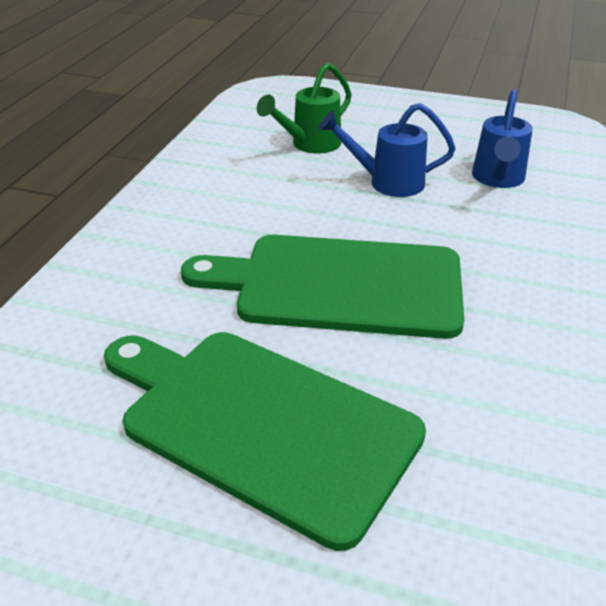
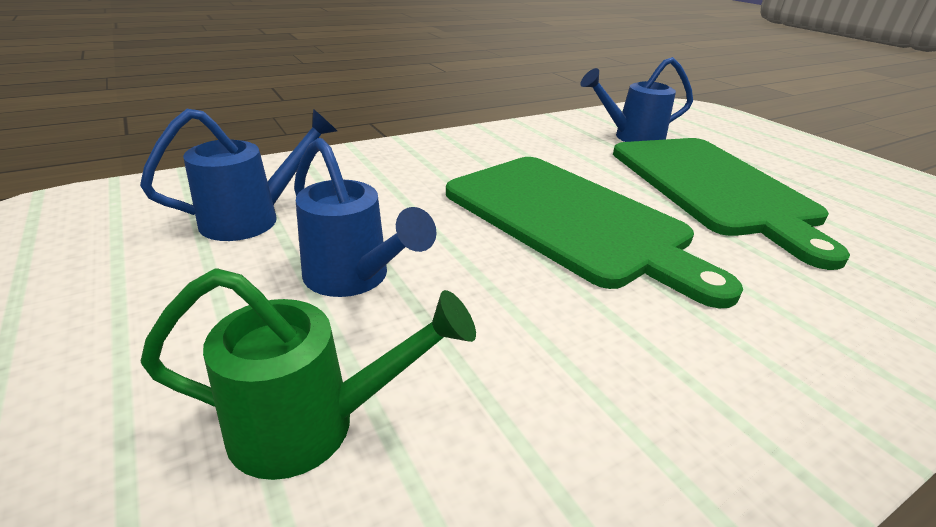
camera: 140 degrees left, 5 degrees down
none -> blue watering can [580,57,693,142]

